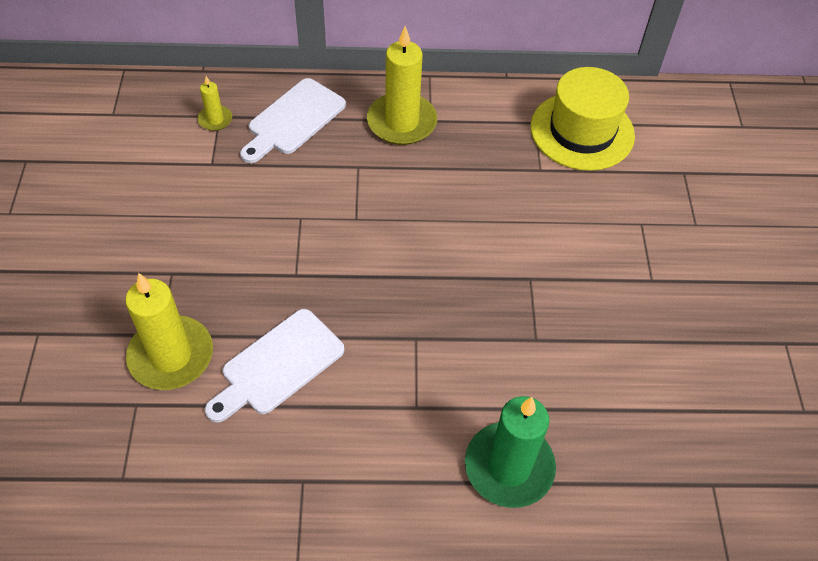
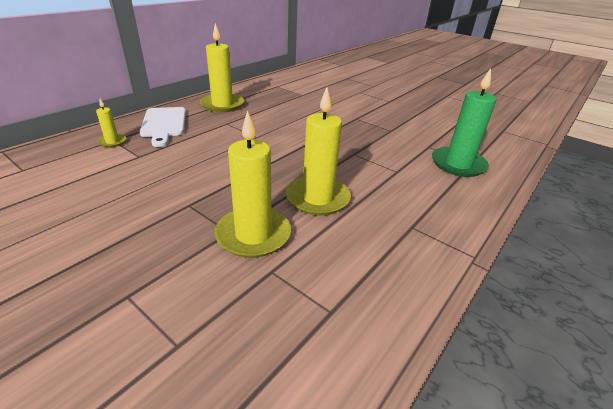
camera: 50 degrees left, 20 degrees down
white cutting board [205,309,344,423] -> yellow candle [286,87,351,216]
yellow hat [530,67,635,171] -> none

